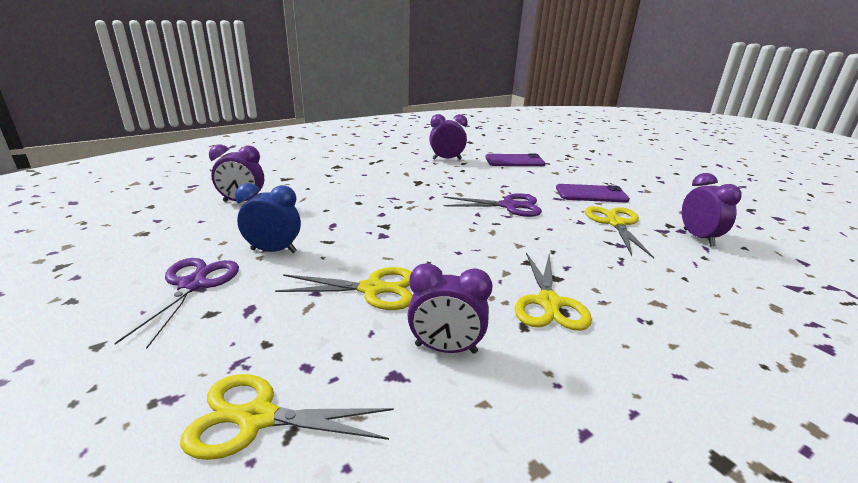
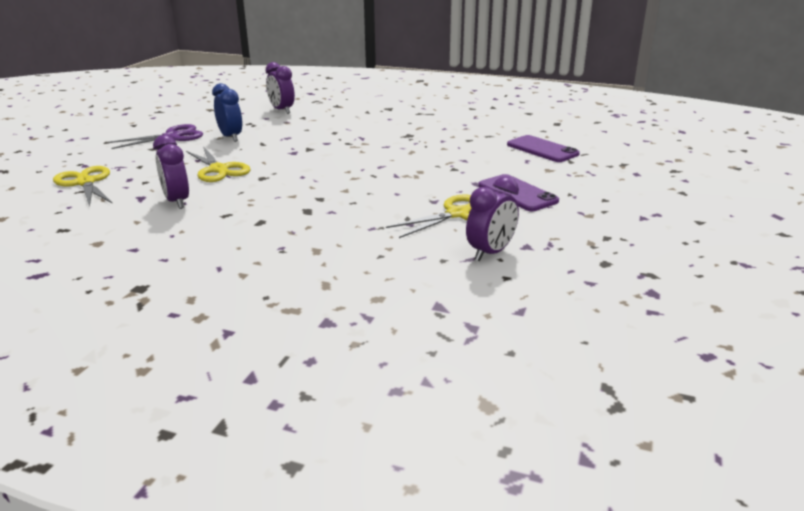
camera: 55 degrees right, 0 degrees up
purple clock [429,114,468,160] -> none
purple scissors [444,193,542,217] -> none
yellow scissors [515,252,592,331] -> none

